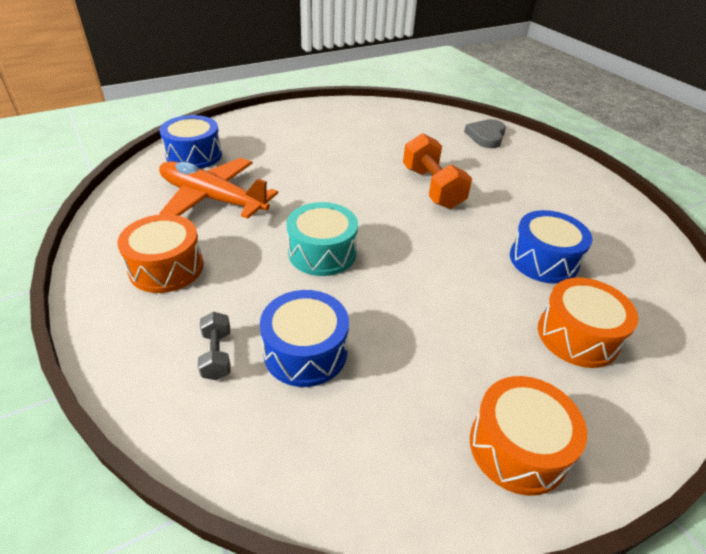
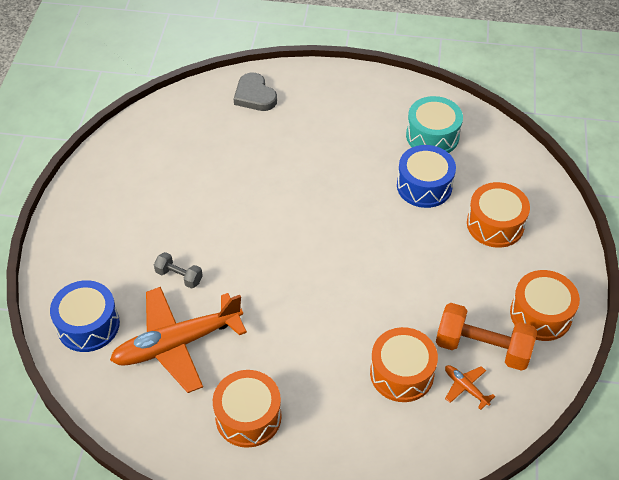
camera: 50 degrees left, 10 degrees up
grey dumbbell [198,312,231,380] -> grey dumbbell moved to [154,252,203,289]
blue drum [260,290,349,387] -> orange drum [370,327,438,402]
turquoise drum [287,202,358,276] -> turquoise drum moved to [406,96,463,153]
orange dumbbell [403,133,472,209] -> orange dumbbell moved to [436,303,537,371]
none -> orange plane [445,365,495,410]

